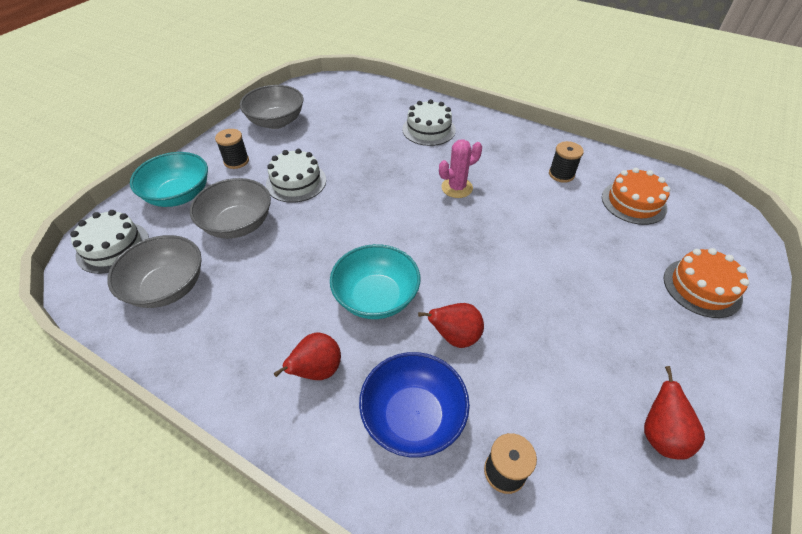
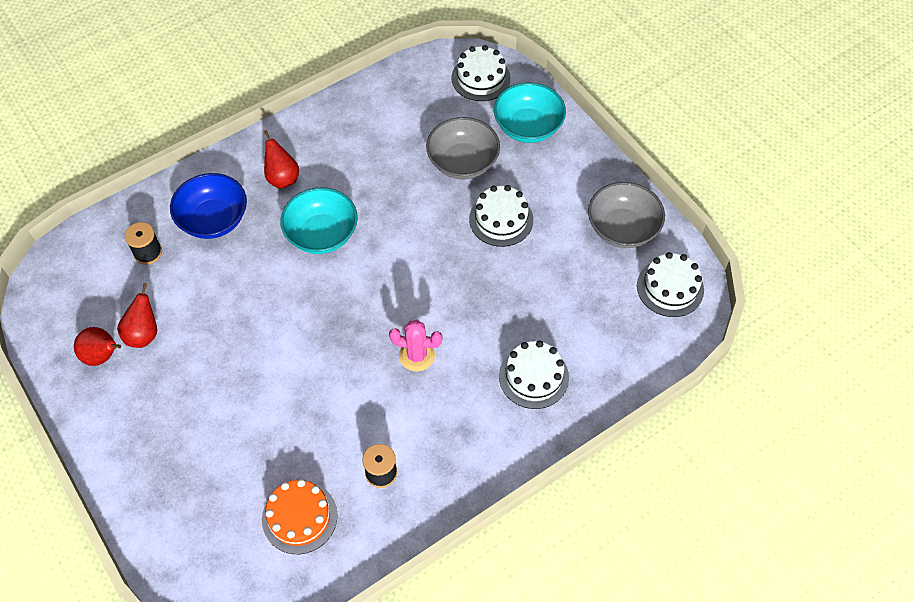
camera: 115 degrees right, 10 degrees up
grey bowl [107,235,202,308] -> none
black spool [215,129,249,169] -> none
red pear [418,303,484,348] -> red pear moved to [117,283,157,348]
pink cactus [439,139,482,198] -> pink cactus turned 75 degrees counterclockwise [389,320,442,371]
orange cake [664,248,749,318] -> none
none -> white cake [637,252,704,317]

